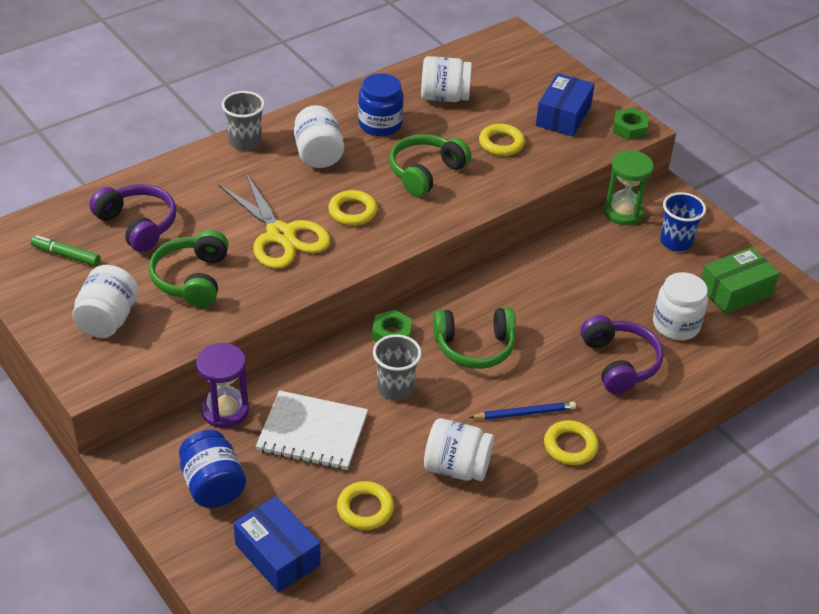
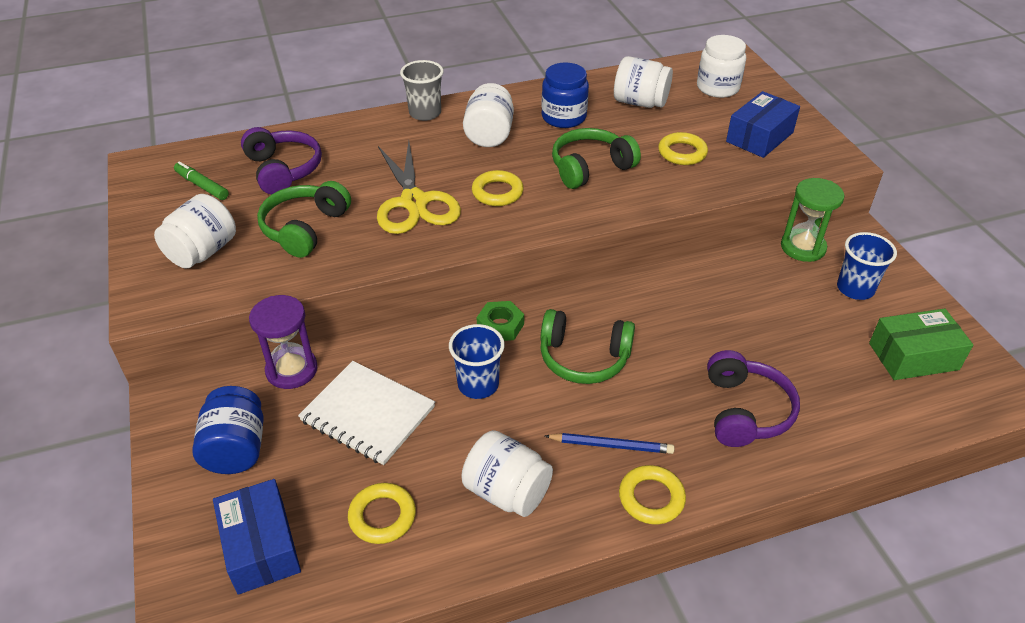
camera: 20 degrees right, 0 degrees up
grey cup [373,334,422,400] -> blue cup [449,324,505,399]
green nut [612,108,649,140] -> none
white jar [653,272,708,340] -> white jar moved to [697,35,746,98]

